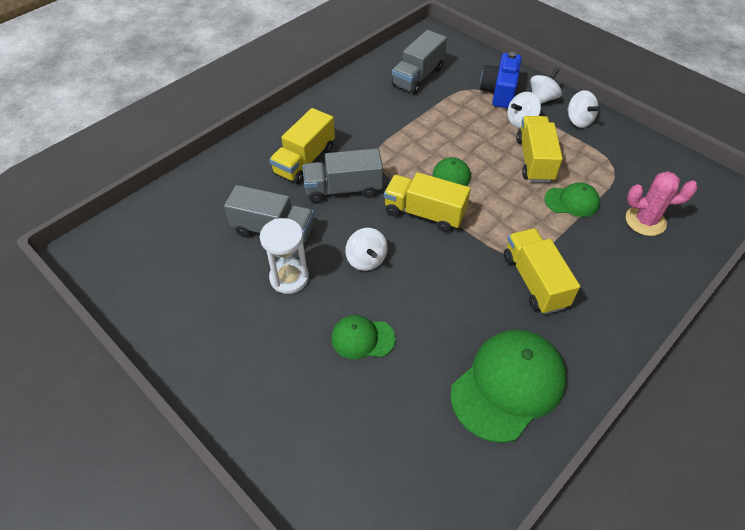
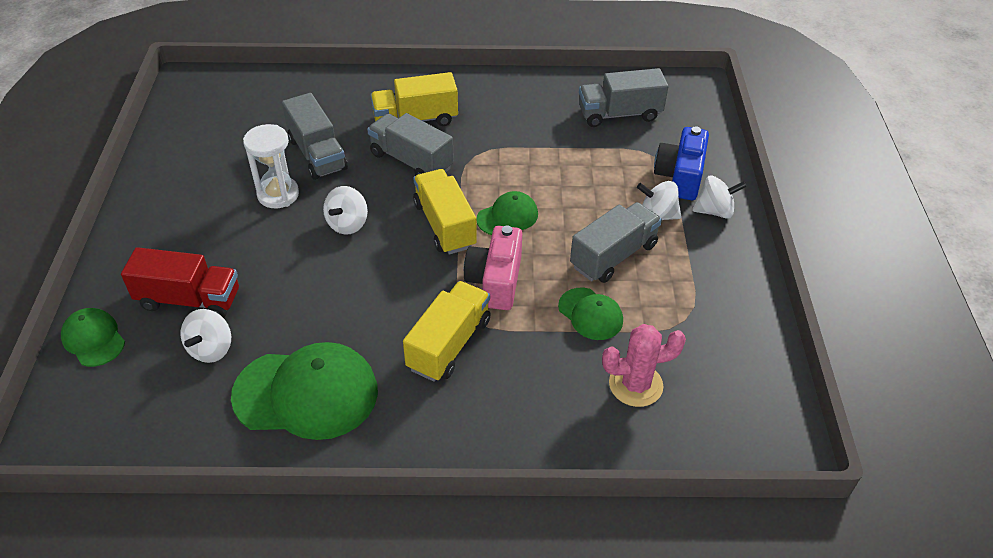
camera: 45 degrees right, 5 degrees down
green cap [331,315,396,359] -> green cap moved to [61,308,125,367]
blue camera [480,52,522,108] -> blue camera turned 45 degrees counterclockwise [654,126,709,200]
yellow truck [516,116,563,183] -> grey truck [570,202,662,283]
white spinning top [567,90,601,128] -> white spinning top moved to [181,309,231,363]
pink cactus [626,171,698,236] -> pink cactus turned 60 degrees counterclockwise [602,324,686,407]
none -> red truck [121,247,239,318]
none -> pink camera [464,226,522,310]

